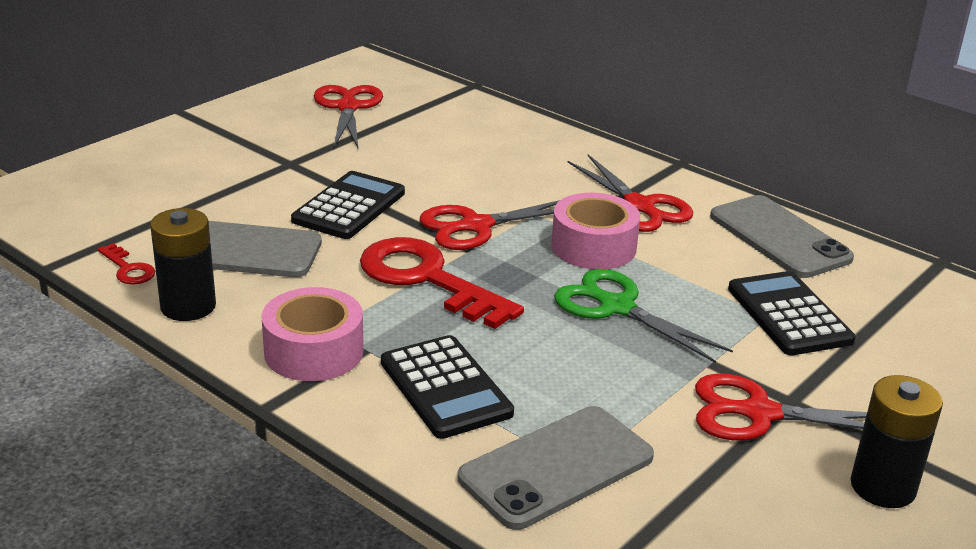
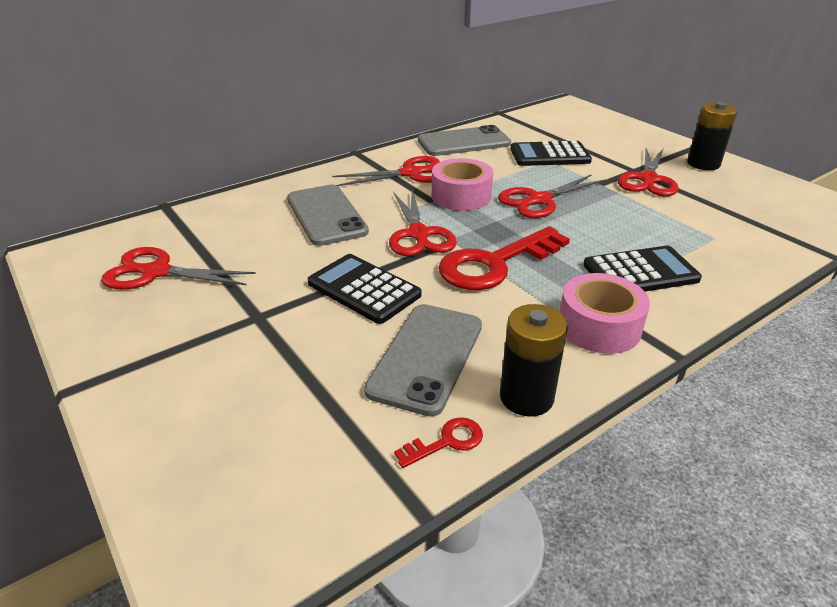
camera: 75 degrees left, 5 degrees up
grey phone [458,406,654,530] -> grey phone moved to [287,184,369,246]
green scissors [554,269,733,363] -> red scissors [498,174,606,218]

